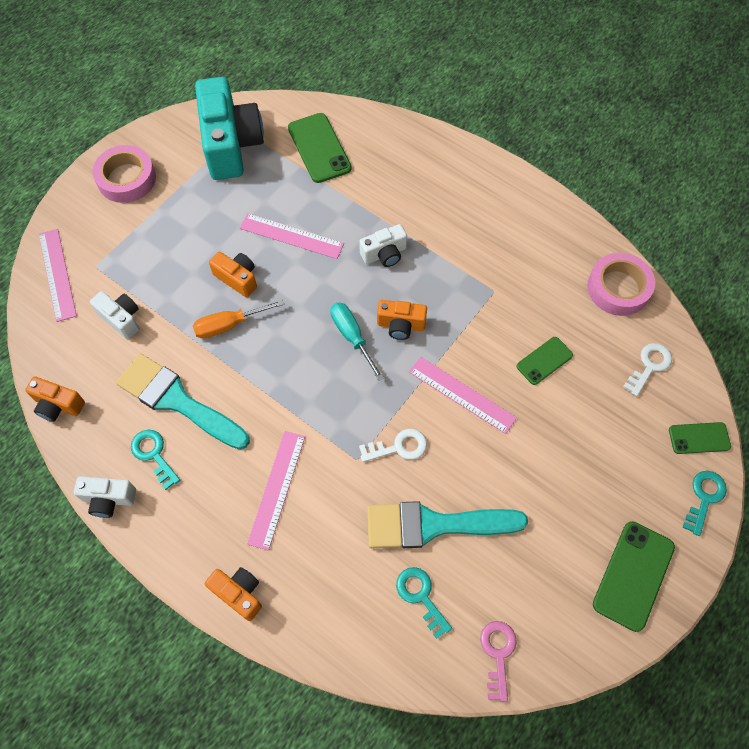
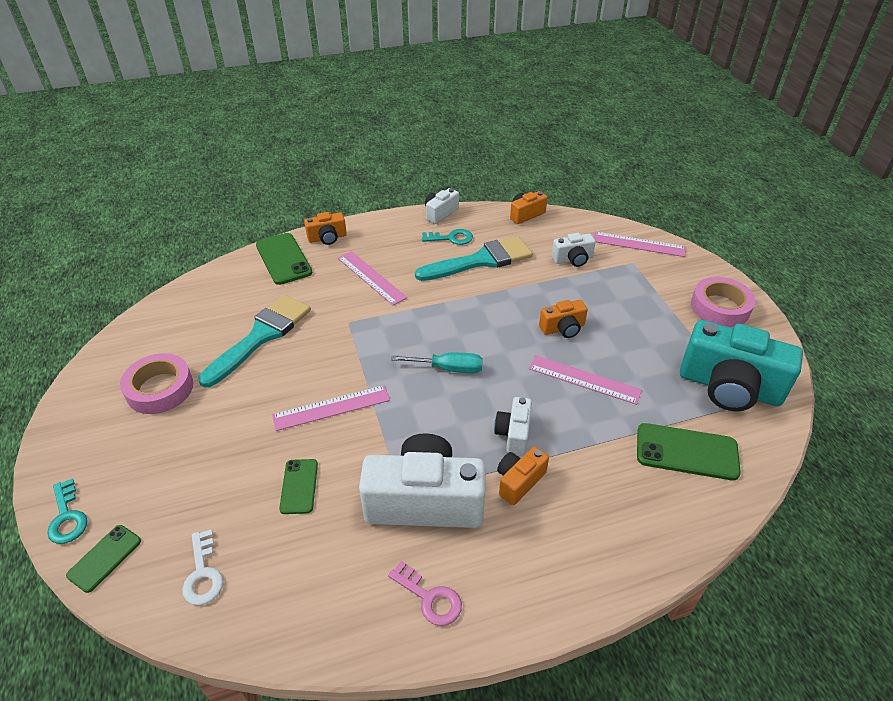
camera: 125 degrees right, 20 degrees down
orange screwdriver [193,299,284,339] -> none
pink ruler [240,213,344,259] -> pink ruler turned 60 degrees clockwise [529,355,642,405]
white key [359,429,427,462] -> none
orange camera [377,300,427,340] -> orange camera moved to [497,447,549,505]
turquoise key [396,567,452,639] -> none
pink key [480,621,517,702] -> pink key moved to [388,560,462,626]
pink tape [587,253,655,316] -> pink tape moved to [120,353,193,414]
green phone [593,521,675,632] -> green phone moved to [256,233,312,285]
none -> white camera [359,433,485,528]

